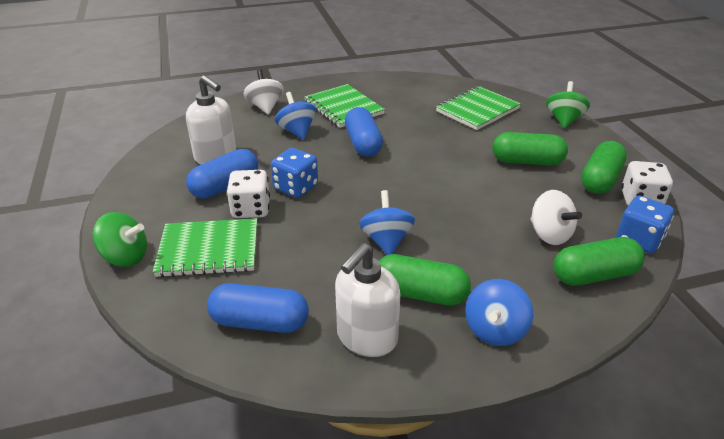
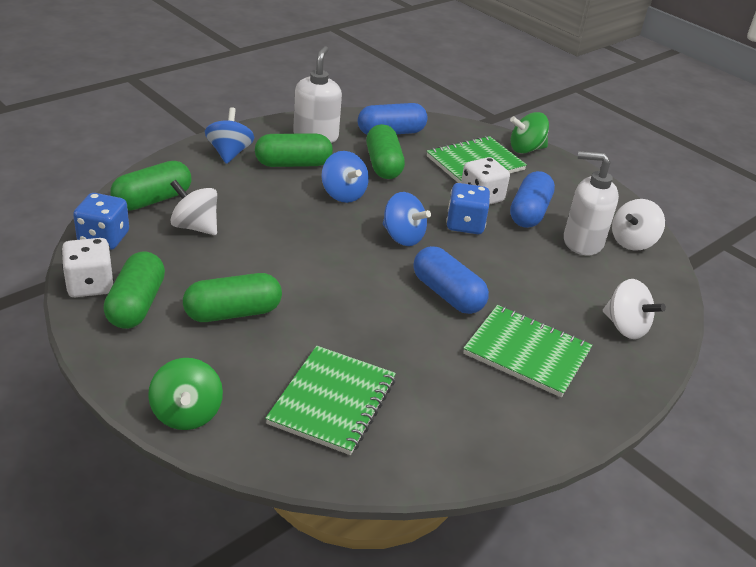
camera: 150 degrees right, 0 degrees up
blue spinning top [275,92,316,140] -> blue spinning top moved to [383,192,431,246]
none -> green capsule [366,124,405,179]
none -> white spinning top [612,199,665,251]

